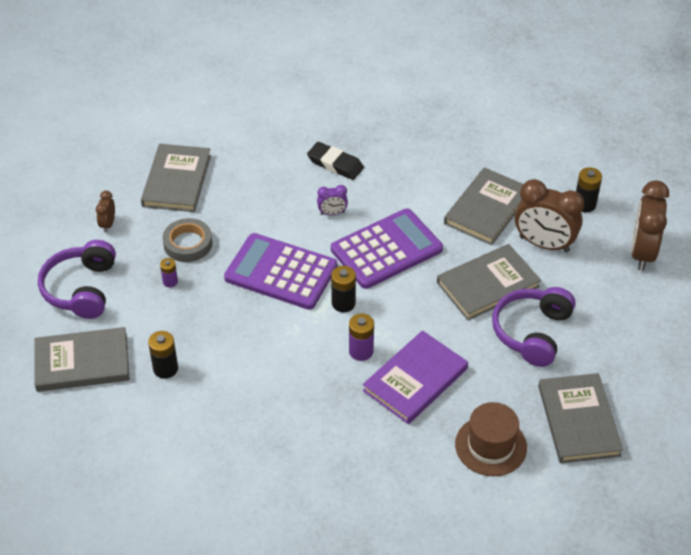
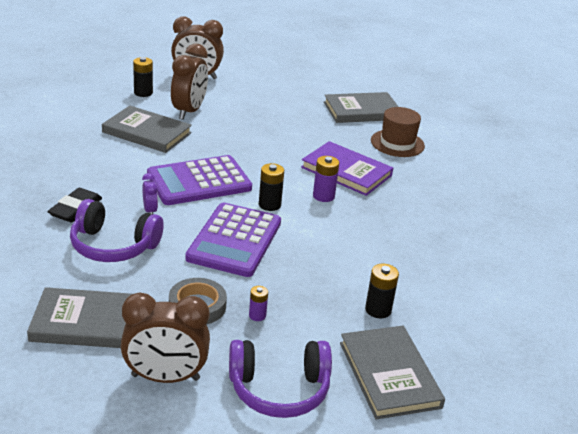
camera: 100 degrees left, 15 degrees down
brown clock [96,191,115,233] -> brown clock [121,293,210,383], size x2.10
purple calculator [331,209,443,289] -> purple calculator turned 75 degrees counterclockwise [147,155,252,205]
grey book [437,244,541,320] -> none
purple headphones [492,287,575,367] -> purple headphones moved to [70,199,164,262]

